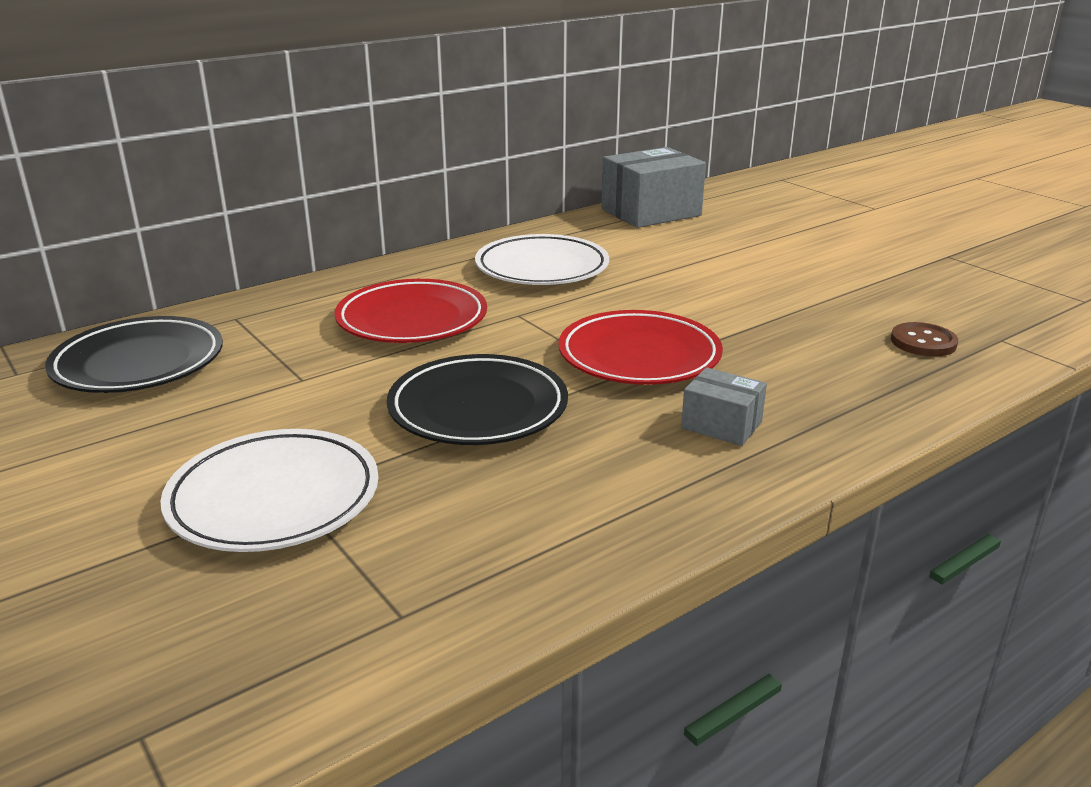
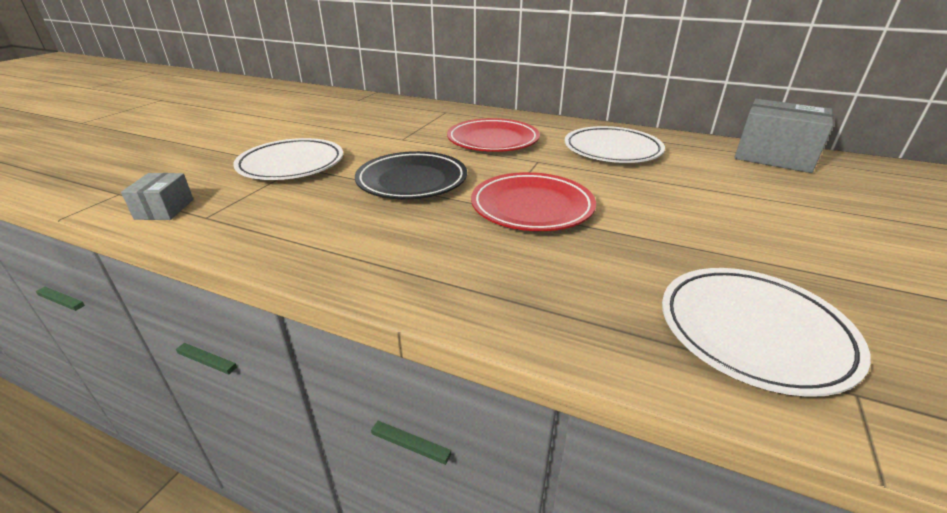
camera: 60 degrees right, 5 degrees up
black plate [45,316,223,393] -> none
grey box [681,367,767,446] -> grey box moved to [121,173,194,220]
brown button [891,322,958,357] -> white plate [662,268,871,397]

